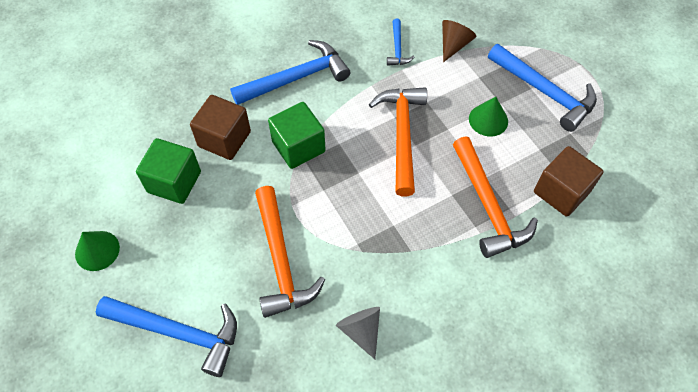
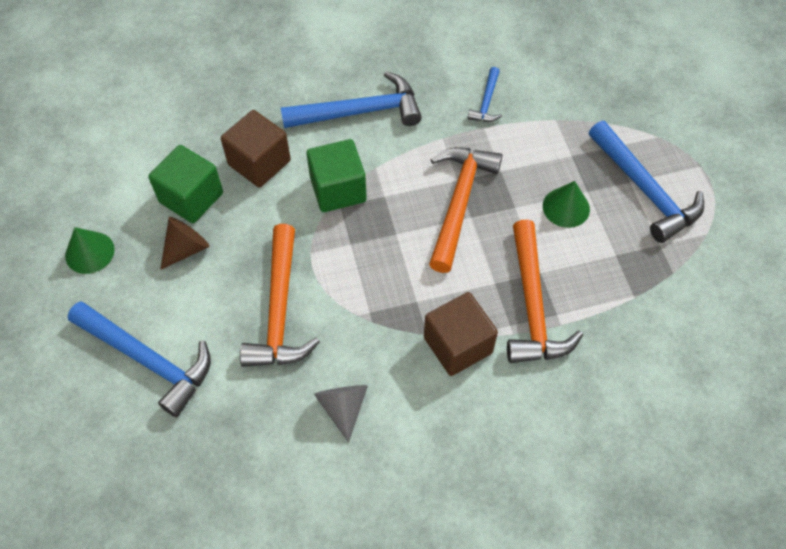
camera: 15 degrees right, 0 degrees up
brown cone [442,20,476,62] -> brown cone moved to [160,217,210,270]
brown cube [534,146,604,217] -> brown cube moved to [424,292,498,376]

